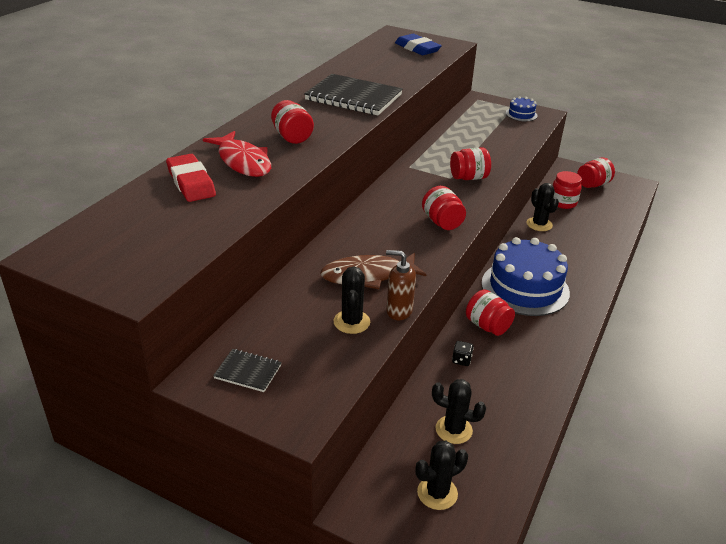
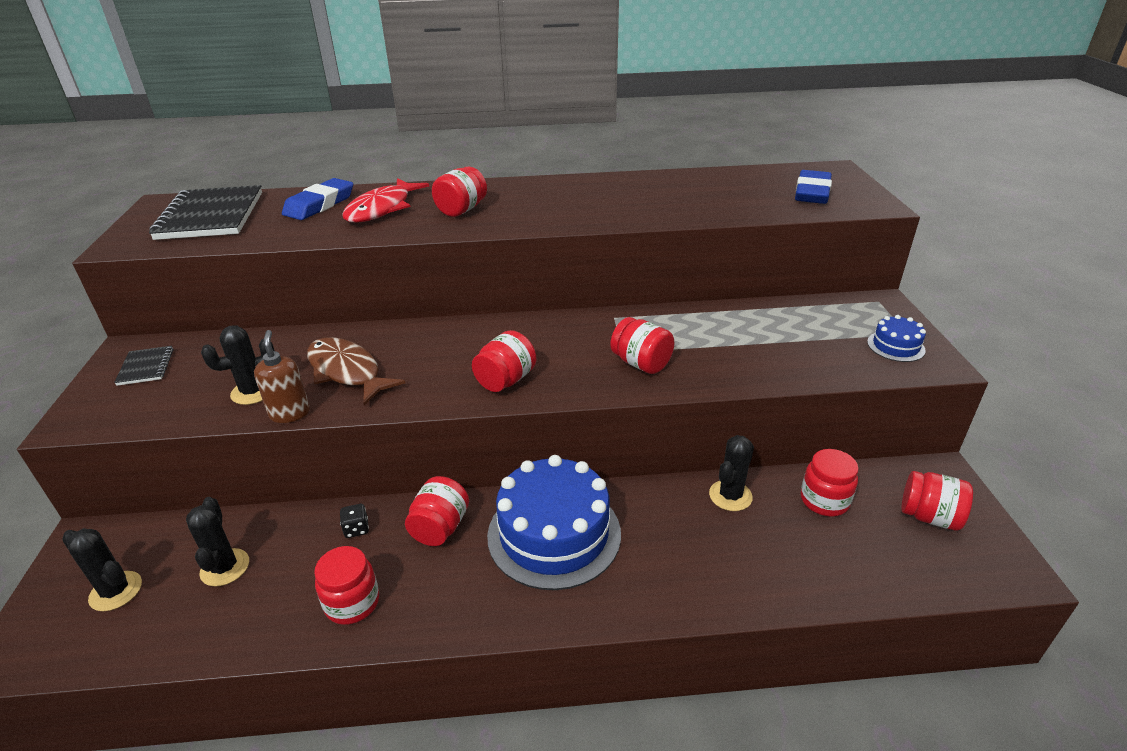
camera: 60 degrees right, 0 degrees up
red eraser [166,154,216,202] -> blue eraser [282,178,353,220]
black notebook [304,74,403,115] -> black notebook moved to [149,185,262,240]
none -> red jar [314,546,379,625]

